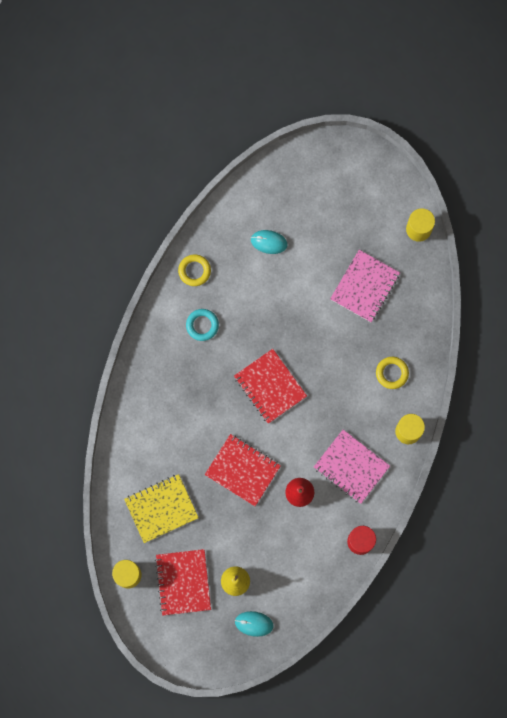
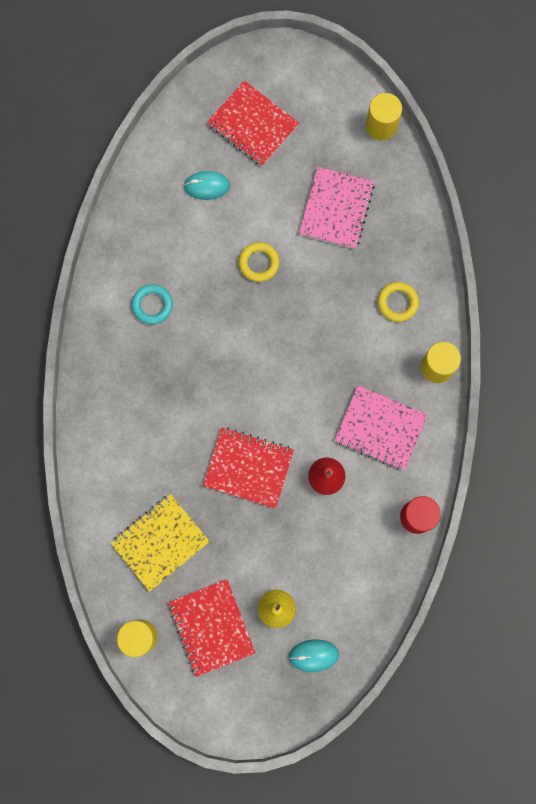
camera: 15 degrees left, 0 degrees up
yellow ring [178,254,211,286] -> yellow ring moved to [239,242,280,282]
red notebook [234,349,307,424] -> red notebook moved to [207,80,299,166]

